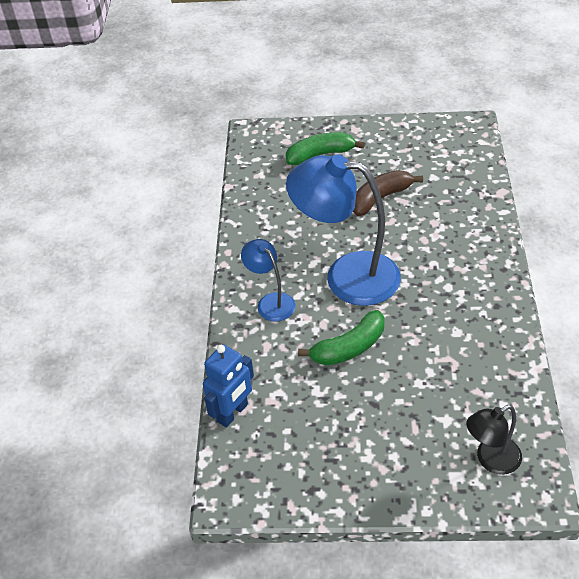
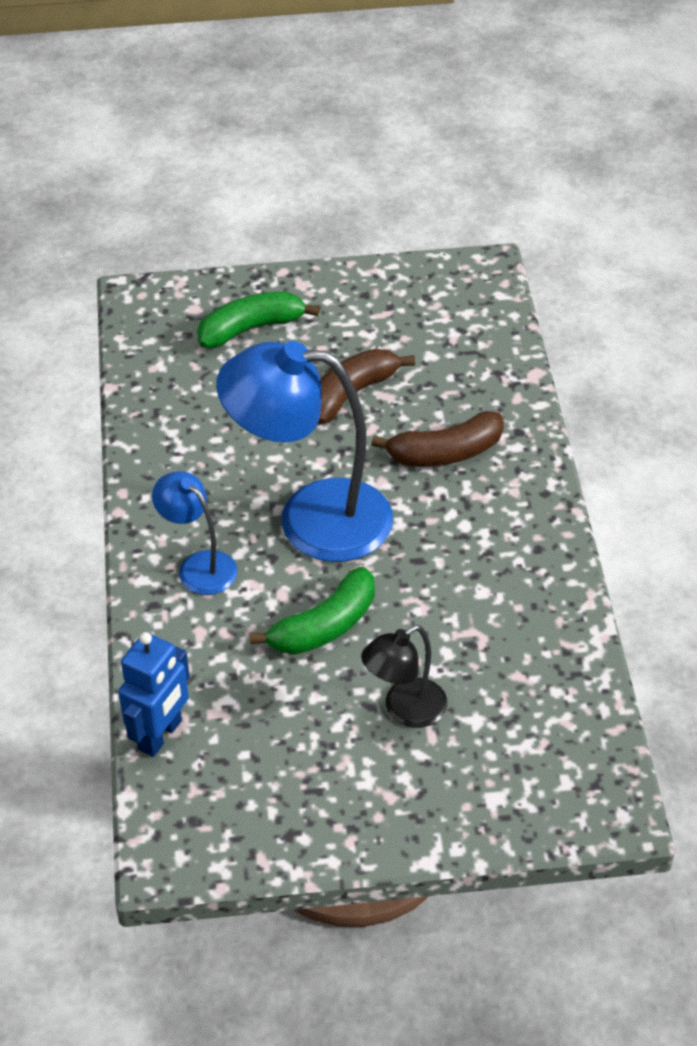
camera: 10 degrees left, 0 degrees up
black lamp [466,405,522,475] -> black lamp moved to [361,625,447,728]
none -> brown banana [371,411,504,467]

